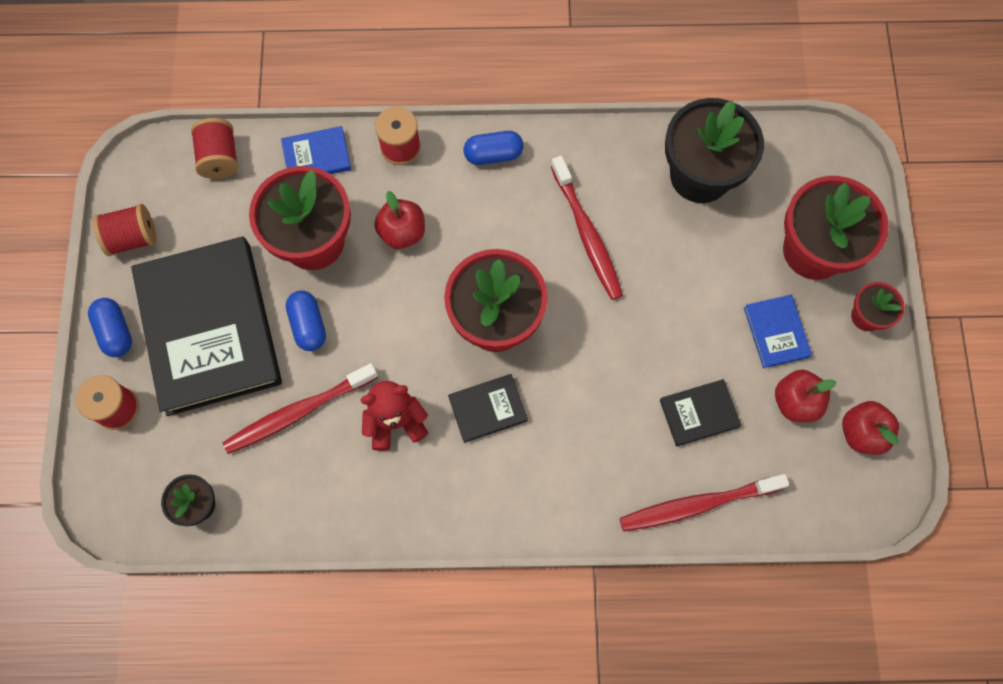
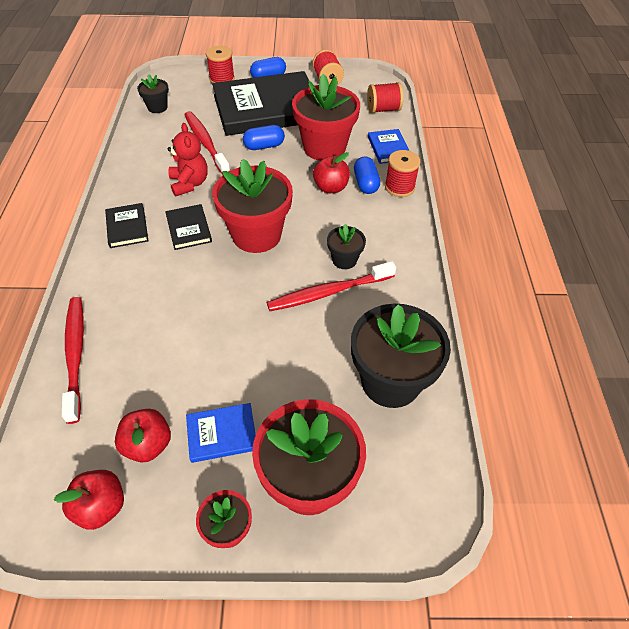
camera: 90 degrees right, 20 degrees down
blue capsule [464,131,523,165] -> blue capsule moved to [354,156,380,194]
black book [660,379,741,446] -> black book moved to [105,203,148,248]
none -> black flower pot [327,224,366,269]

